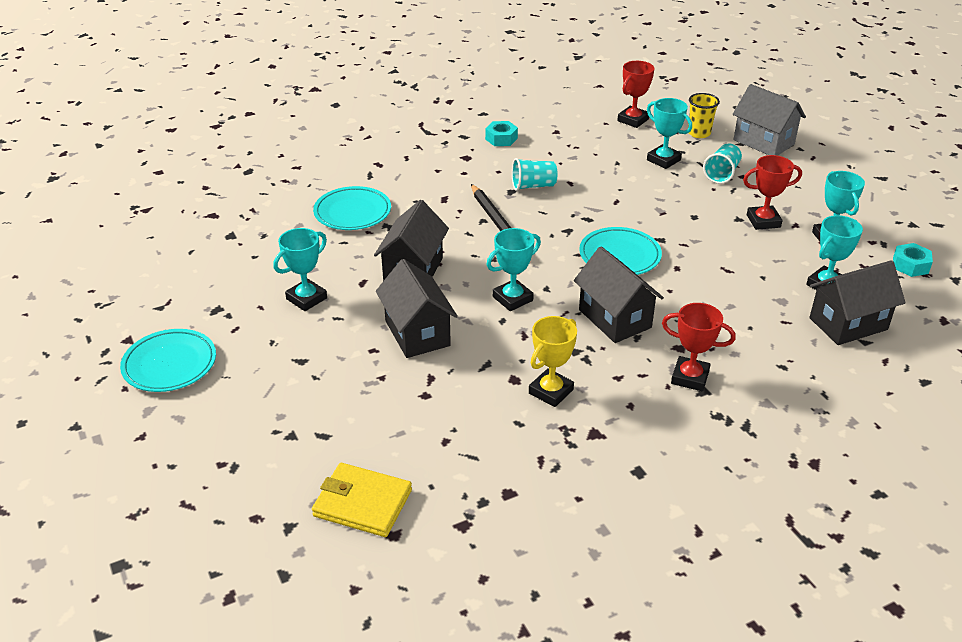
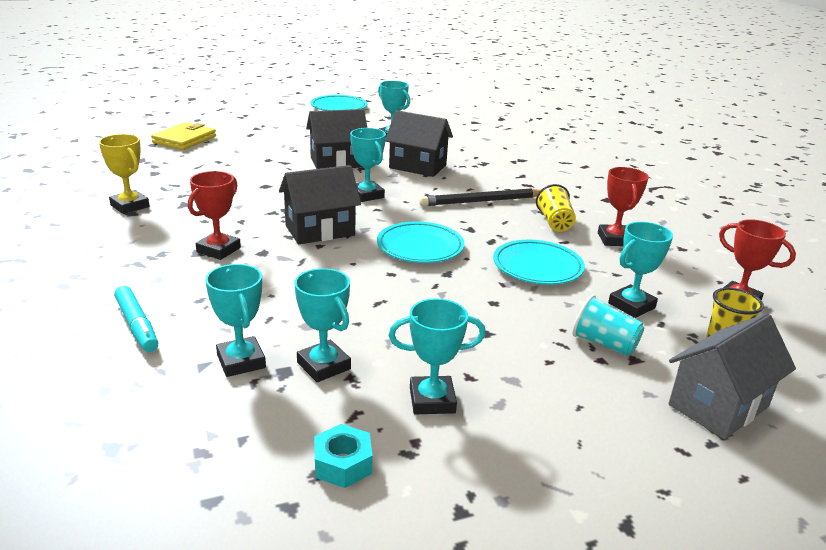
camera: 95 degrees right, 10 degrees down
turquoise plate [313,186,391,230] -> turquoise plate moved to [493,240,585,285]
turquoise nut [485,121,518,146] -> none
turquoise cup [512,158,557,191] -> yellow cup [536,184,576,232]
yellow trophy [529,316,577,407] -> yellow trophy moved to [99,134,150,214]
red trophy [743,155,802,230] -> red trophy moved to [598,167,649,246]
black house [809,260,906,345] -> turquoise trophy [205,264,266,377]
none -> turquoise marker [114,286,158,352]

